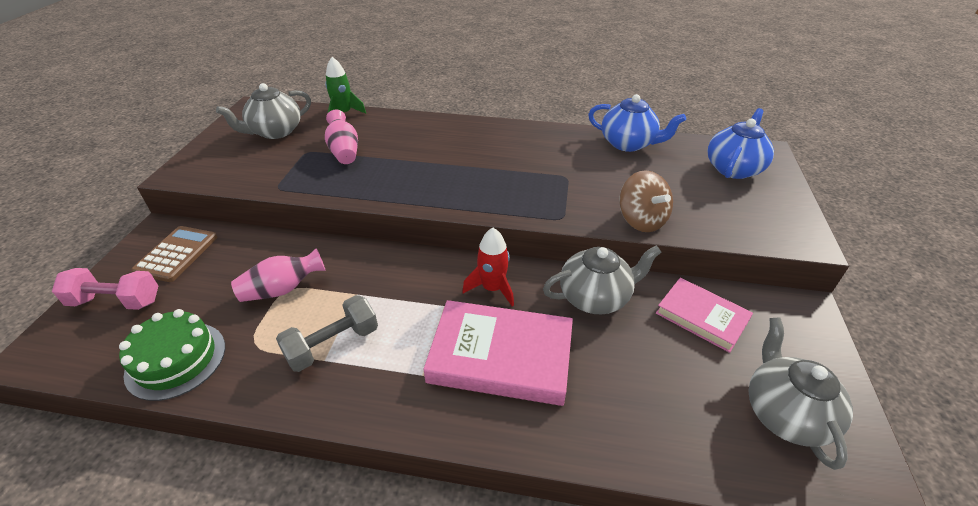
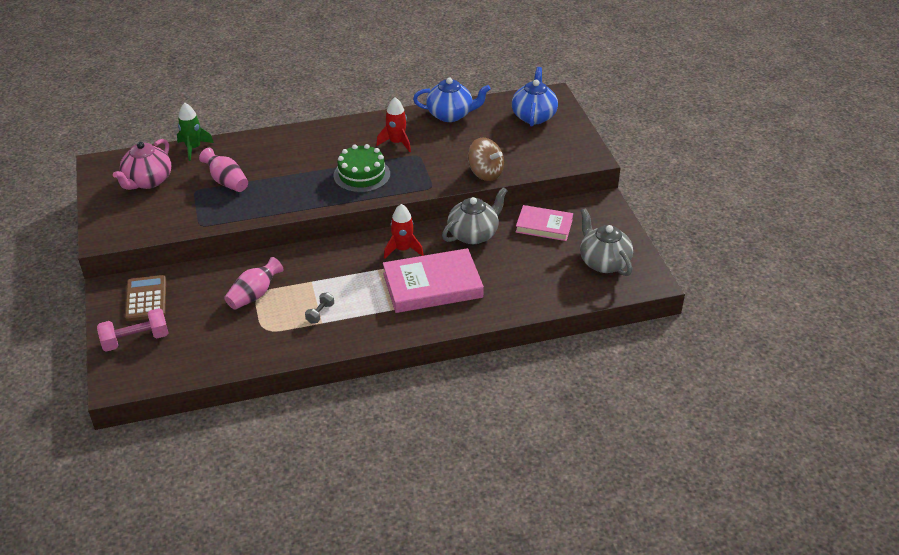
camera: 25 degrees left, 0 degrees up
green cake [119,309,225,401] -> green cake moved to [333,144,390,193]
grey teapot [216,83,311,139] -> pink teapot [113,139,171,190]
grey dumbbell [276,295,378,372] -> grey dumbbell [305,292,334,324], size x0.55
none -> red rocket [376,97,411,152]

